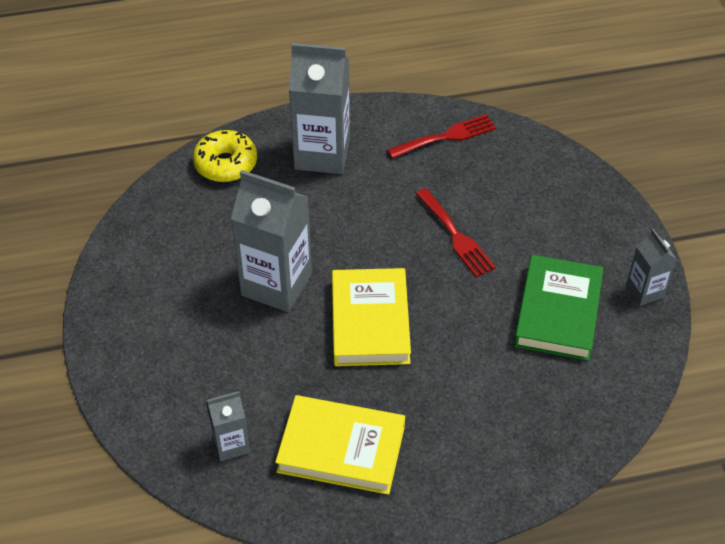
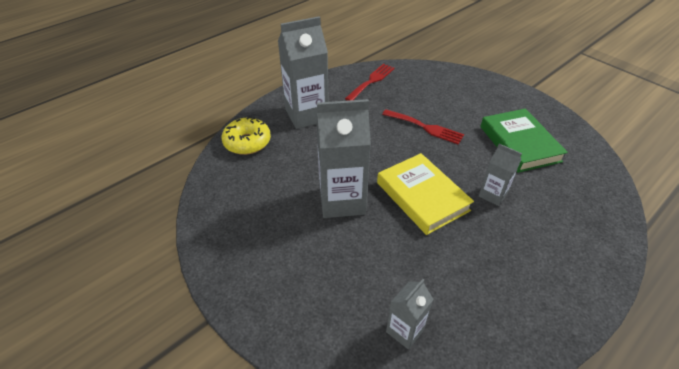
camera: 30 degrees left, 5 degrees down
yellow book [275,395,405,495] -> none
grey carton [626,229,677,306] -> grey carton moved to [479,144,522,206]

